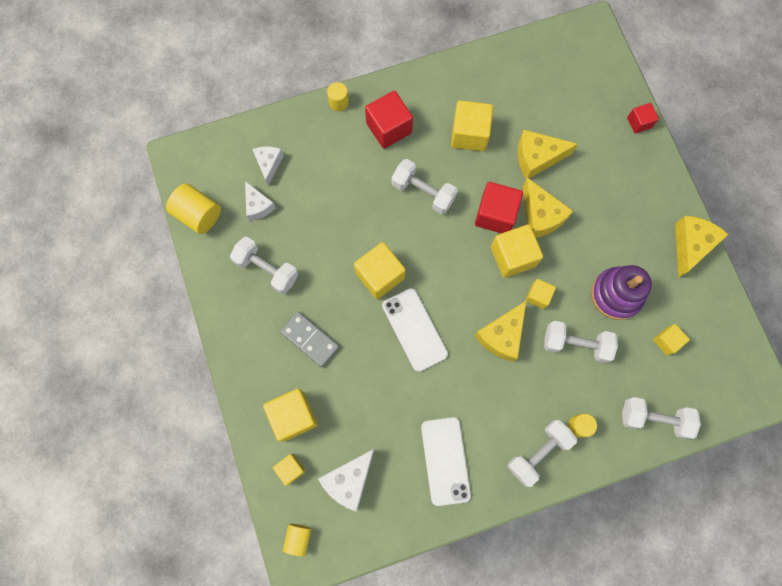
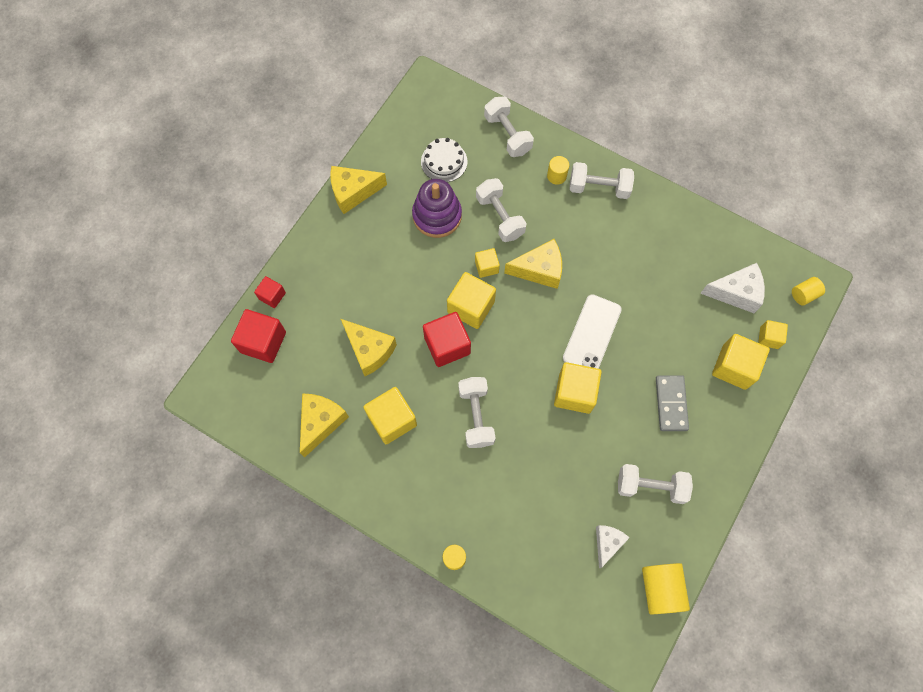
camera: 130 degrees left, 5 degrees down
white dumbbell [230,237,298,294] -> white dumbbell turned 75 degrees counterclockwise [618,464,693,504]
white cheese [252,146,284,186] -> none
red cube [365,91,413,149] -> red cube moved to [231,309,286,363]
white phone [421,417,471,506] -> none
yellow cheese [522,178,573,238] -> yellow cheese moved to [300,393,349,458]
yellow cube [653,324,690,356] -> white cake [421,138,468,182]

